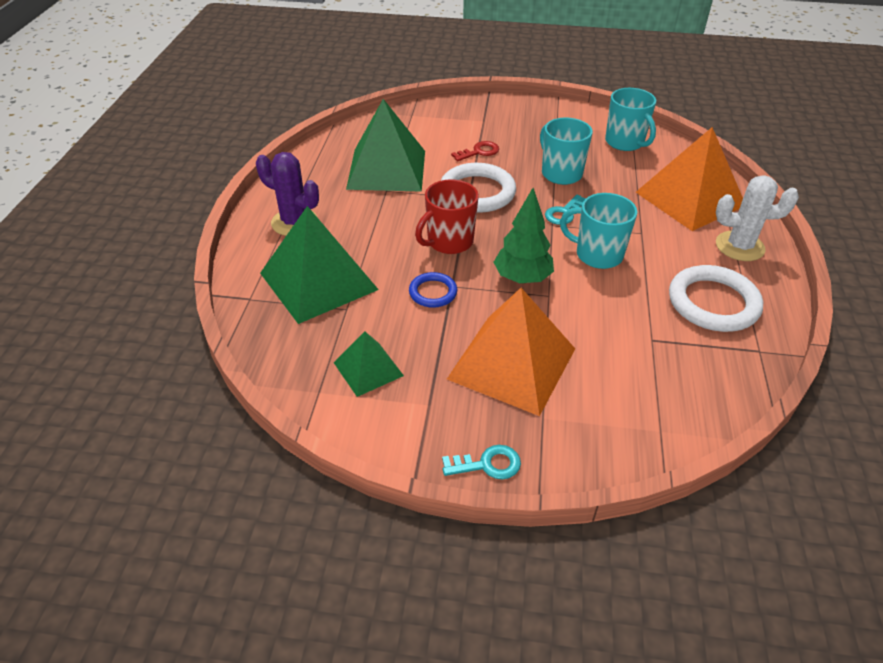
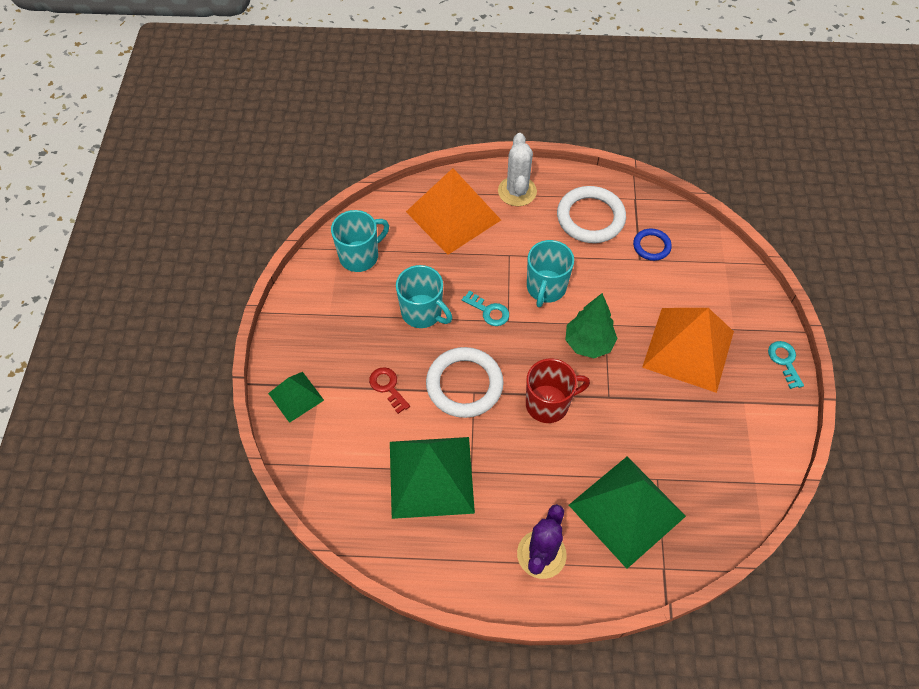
camera: 95 degrees left, 15 degrees up
green pyramid [334,331,404,397] -> green pyramid moved to [268,372,324,423]
blue ring [409,272,457,308] -> blue ring moved to [633,228,672,261]
red mug [415,179,479,254] -> red mug turned 60 degrees counterclockwise [526,358,590,423]
turquoise mug [540,118,593,185] -> turquoise mug turned 105 degrees counterclockwise [396,265,452,328]

